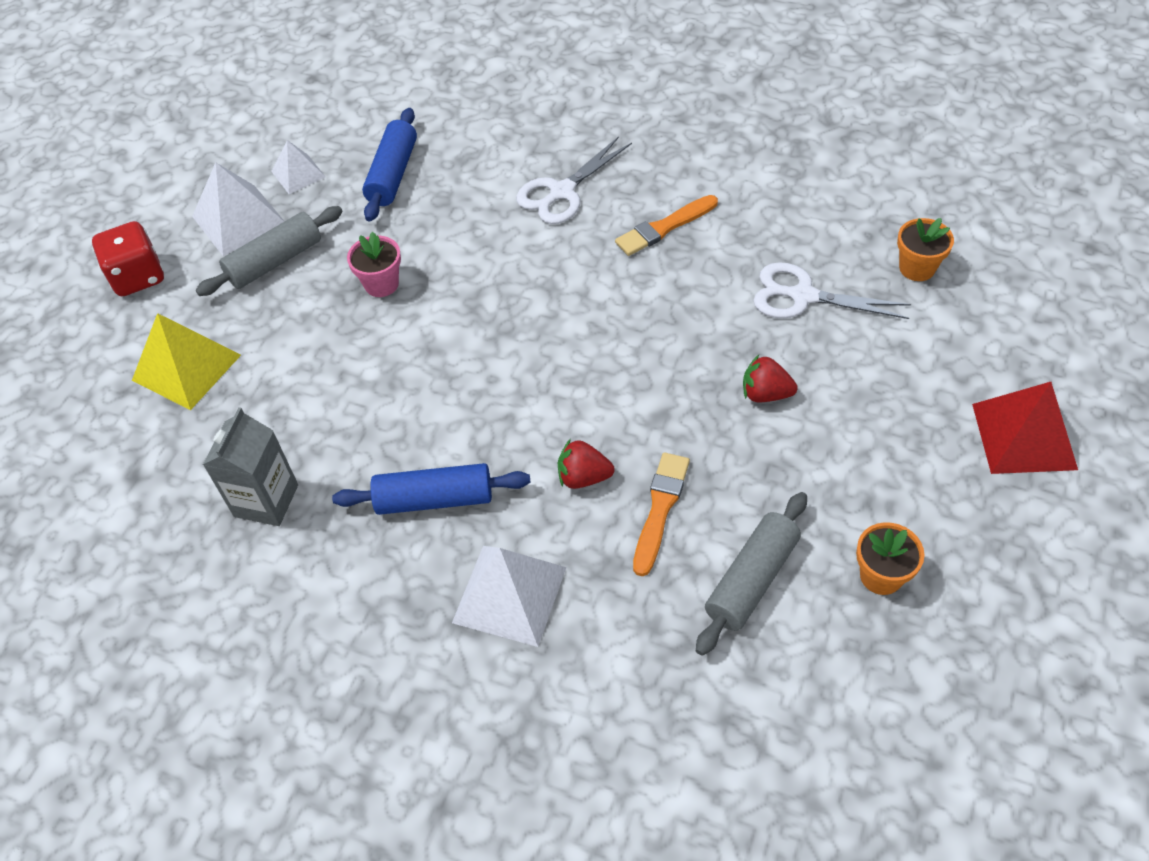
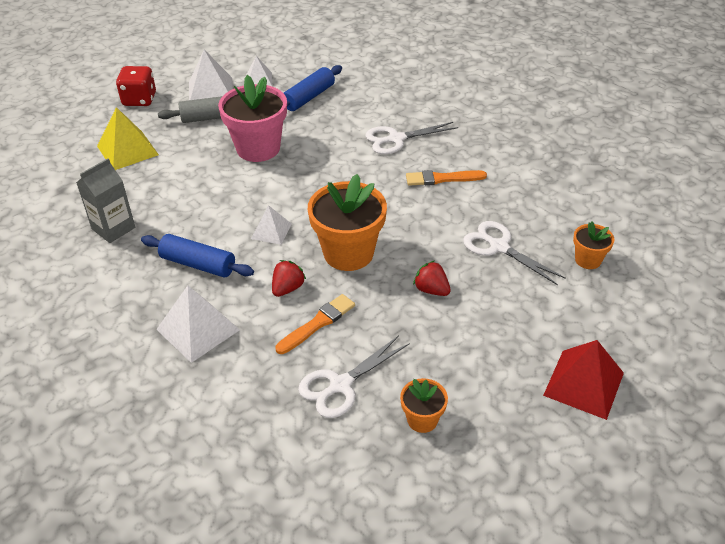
camera: 25 degrees right, 10 degrees down
pink flower pot [347,232,401,297] -> pink flower pot [218,75,287,162], size x1.97
red strawberry [558,439,614,489] -> red strawberry turned 90 degrees clockwise [272,260,306,297]
grey rolling pin [696,492,807,656] -> white scissors [298,336,410,418]
none -> white pyramid [251,205,291,245]
none -> orange flower pot [308,174,387,271]

